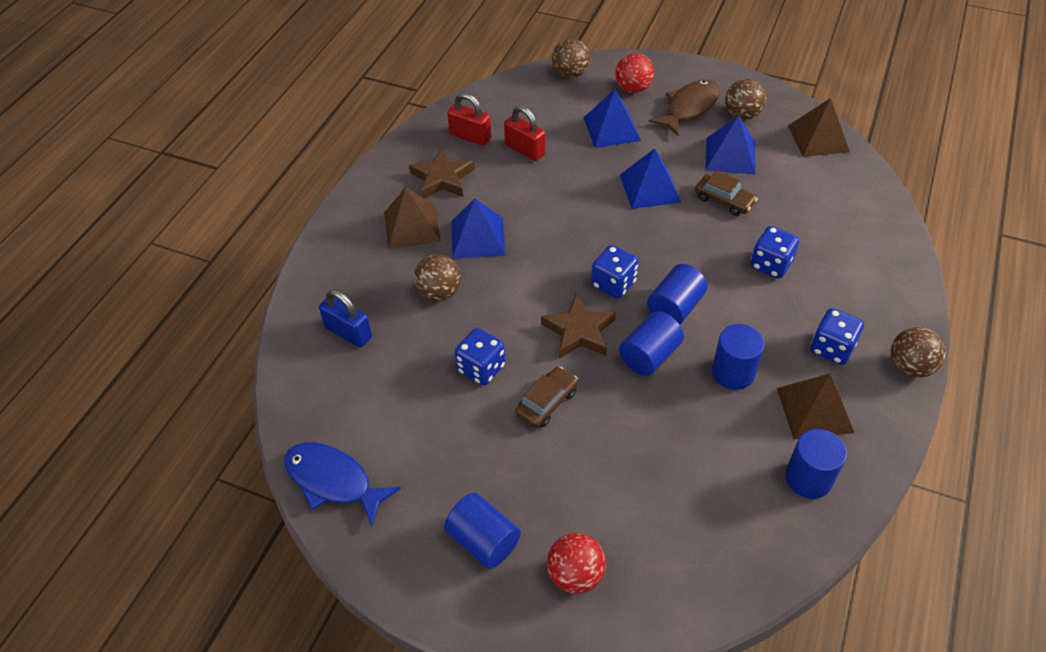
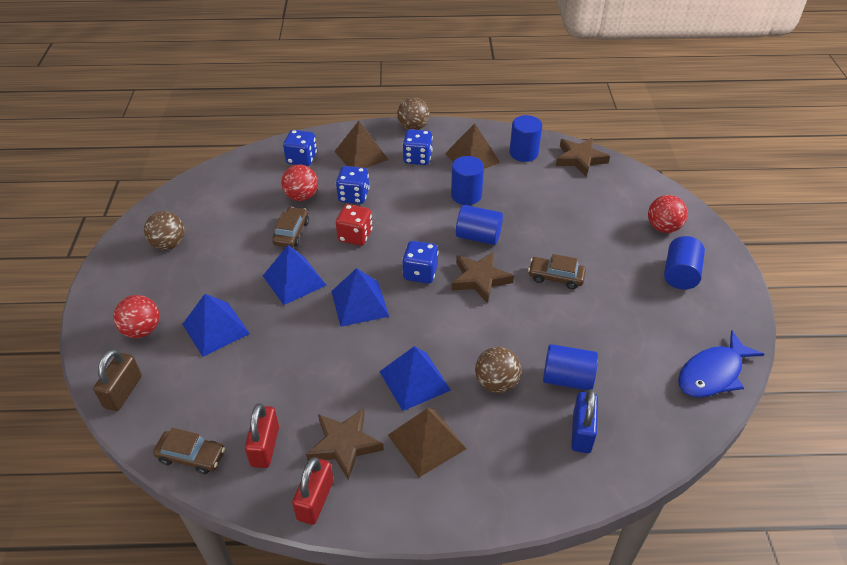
camera: 115 degrees left, 5 degrees down
blue fish [284,442,401,526] -> blue fish turned 45 degrees clockwise [678,331,764,398]
blue dice [455,328,506,386] -> blue dice moved to [283,130,317,166]
red padlock [504,106,545,161] -> red padlock moved to [292,457,334,525]
brown ball [552,38,590,78] -> brown padlock [93,349,142,411]
blue cylinder [647,264,708,325] -> blue cylinder moved to [543,344,598,390]
brown fish [649,80,720,136] -> none
blue pyramid [705,116,756,175] -> blue pyramid moved to [331,268,389,327]
brown pyramid [788,98,850,157] -> brown pyramid moved to [334,121,389,168]
none -> brown car [153,428,225,475]
none -> red ball [281,164,318,201]
none -> red dice [336,204,373,245]
none -> brown star [556,138,610,177]

